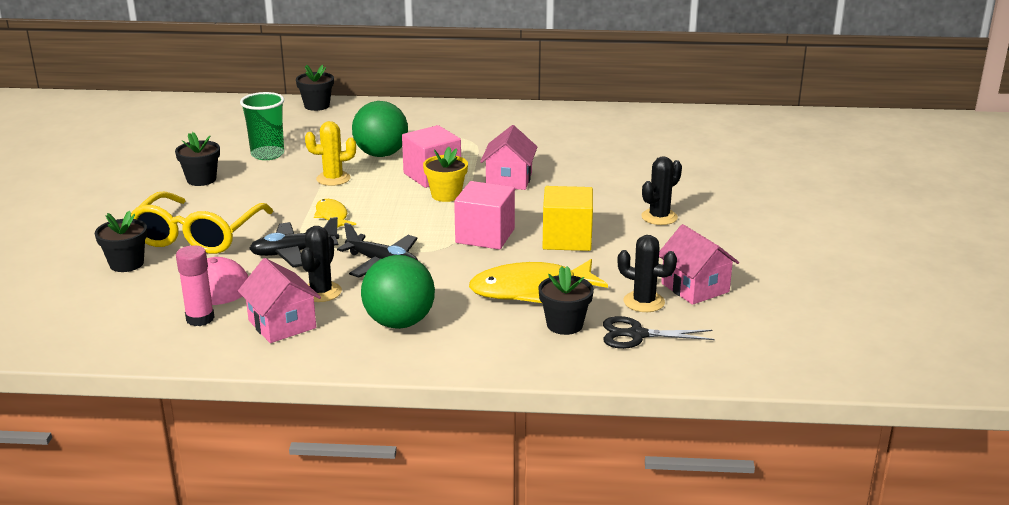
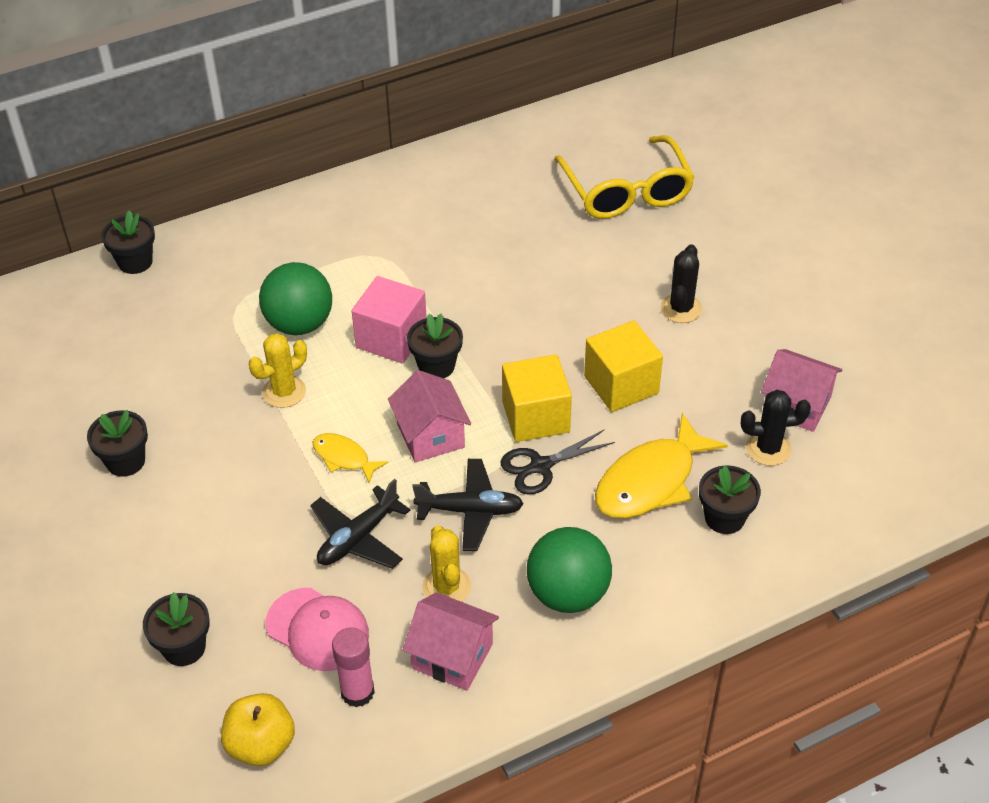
camera: 30 degrees left, 20 degrees up
yellow glasses [131,192,273,254] -> yellow glasses moved to [554,135,695,219]
green cup [240,92,284,160] -> none
black cactus [301,226,342,302] -> yellow cactus [422,525,471,602]
yellow flower pot [423,147,468,202] -> black flower pot [407,314,463,378]
pink cube [454,181,515,250] -> yellow cube [502,354,572,442]
pink house [480,125,537,190] -> pink house moved to [388,370,471,462]
black scissors [603,316,715,349] -> black scissors moved to [500,429,615,495]
none -> yellow apple [221,693,295,766]

